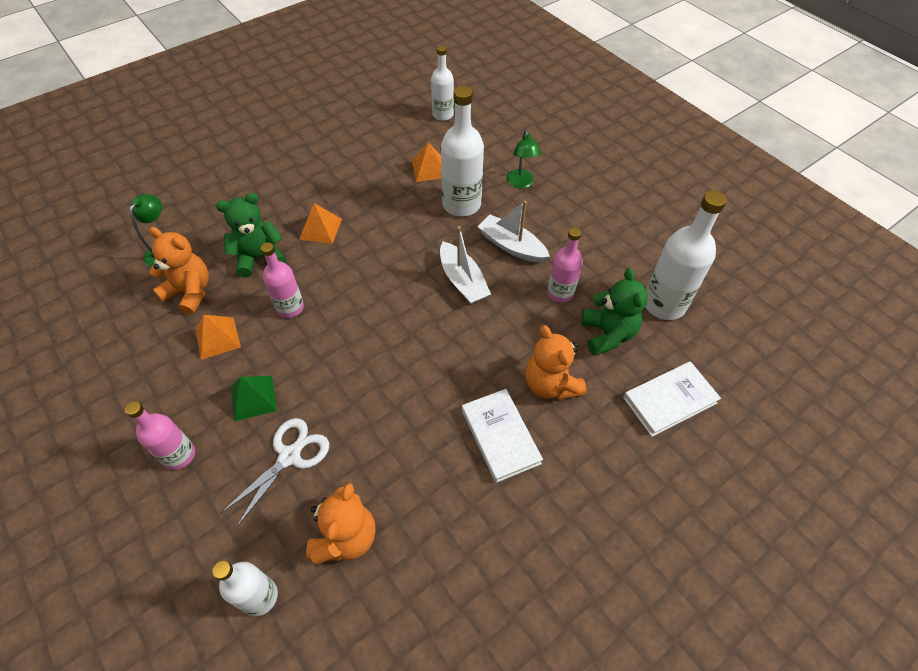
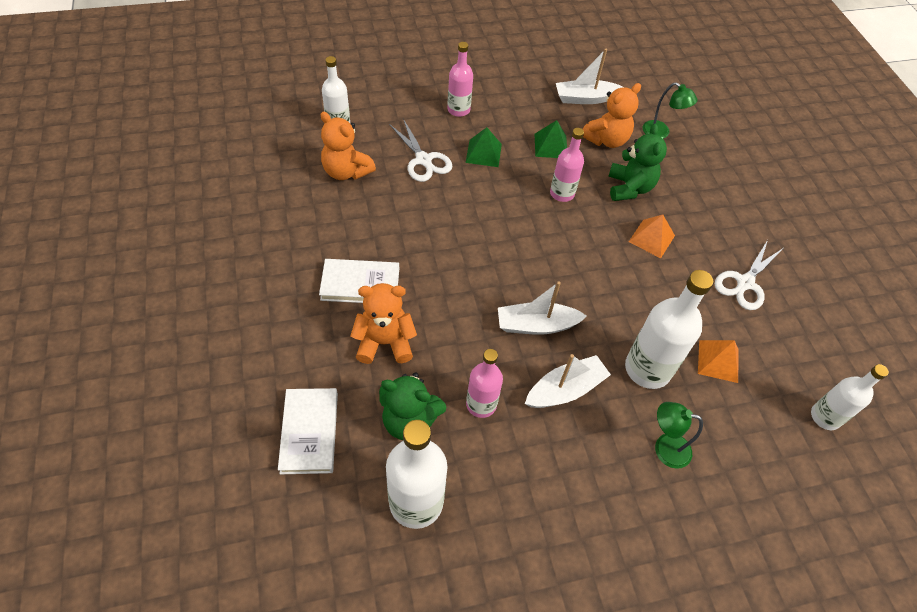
camera: 110 degrees right, 0 degrees up
orange pyramid [195,315,241,360] -> green pyramid [535,120,567,158]
none -> white boat [556,49,623,104]
none -> white scissors [715,240,783,310]

